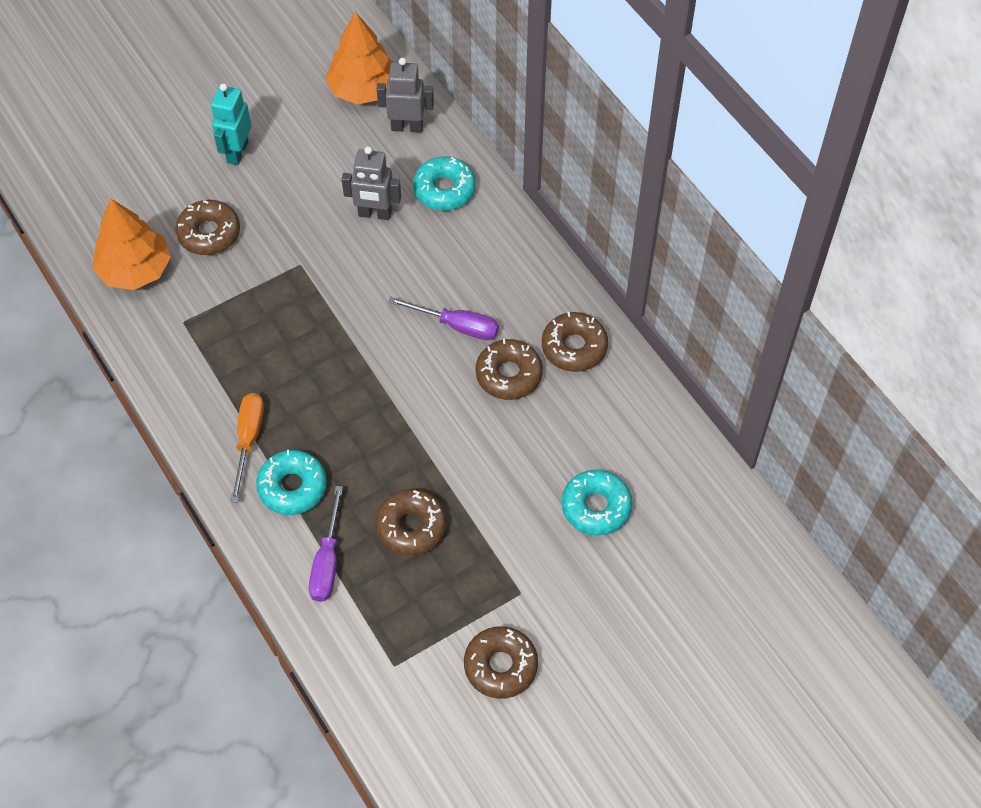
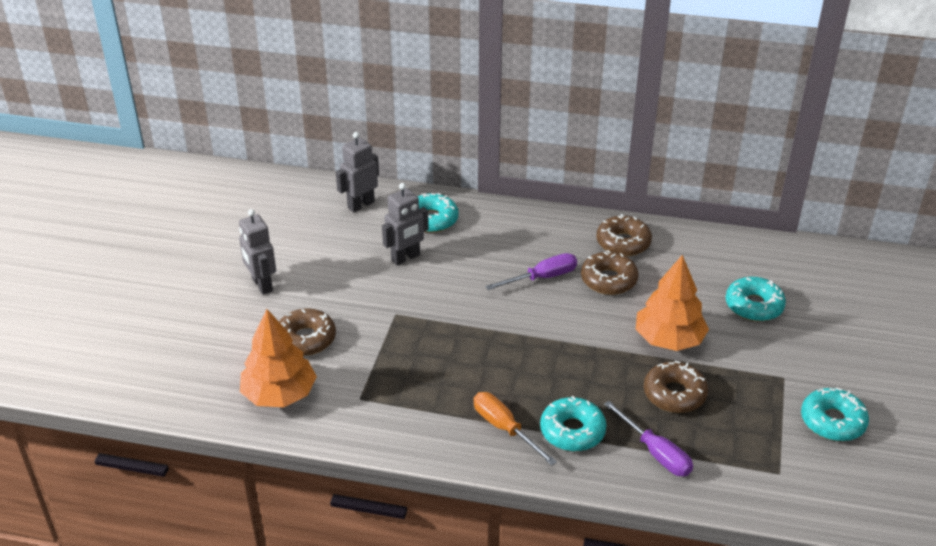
camera: 45 degrees left, 20 degrees down
turquoise robot [211,83,251,165] -> grey robot [239,209,276,295]
orange tree [325,12,393,105] -> orange tree moved to [636,255,709,351]
brown donut [464,626,538,699] -> turquoise donut [801,387,869,441]

